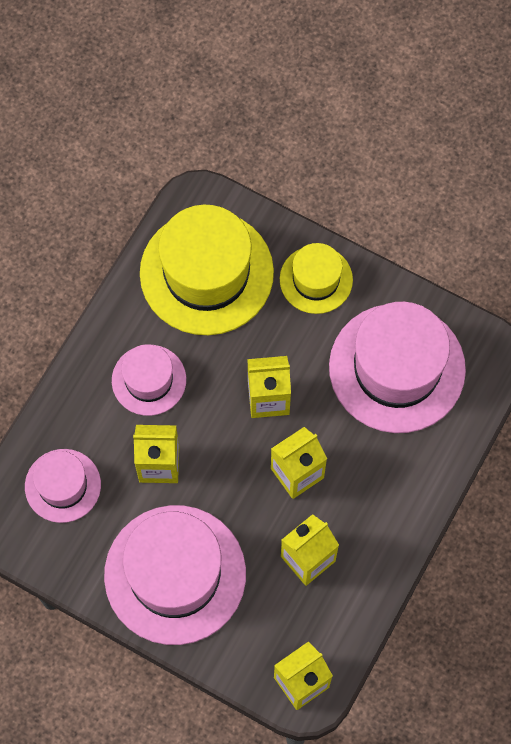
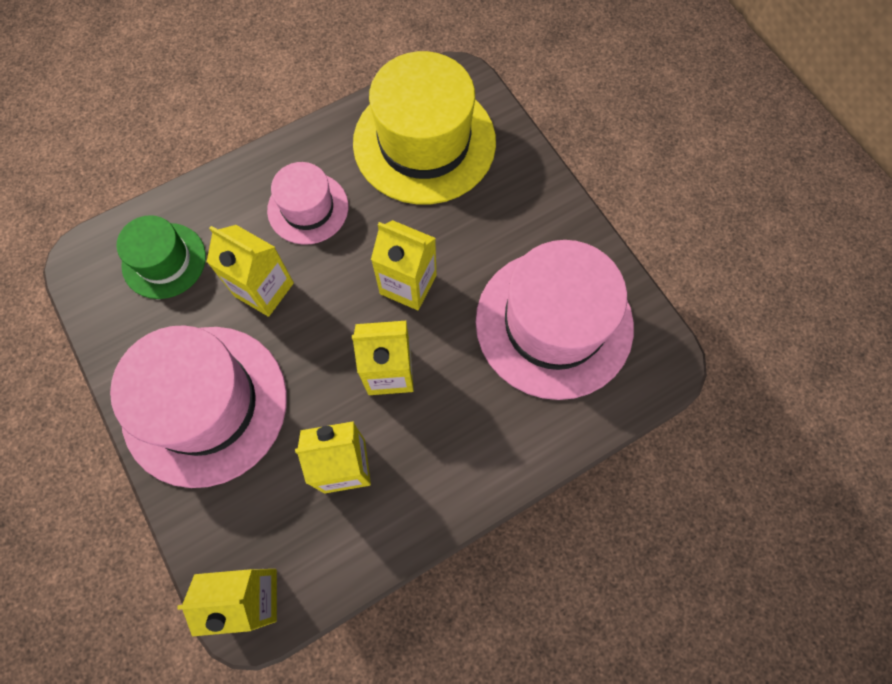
camera: 30 degrees right, 0 degrees up
pink hat [25,449,101,523] -> green hat [117,215,206,299]
yellow hat [280,243,353,314] -> none

